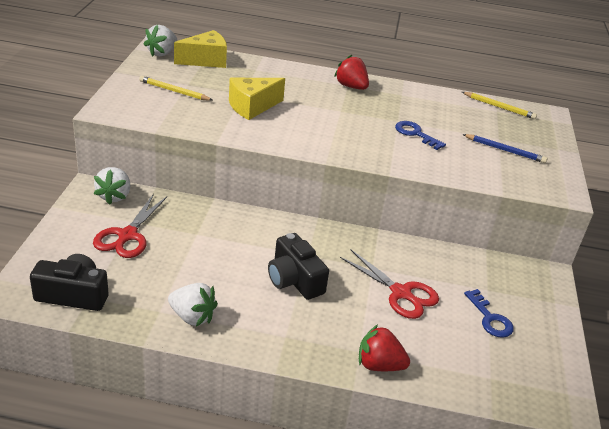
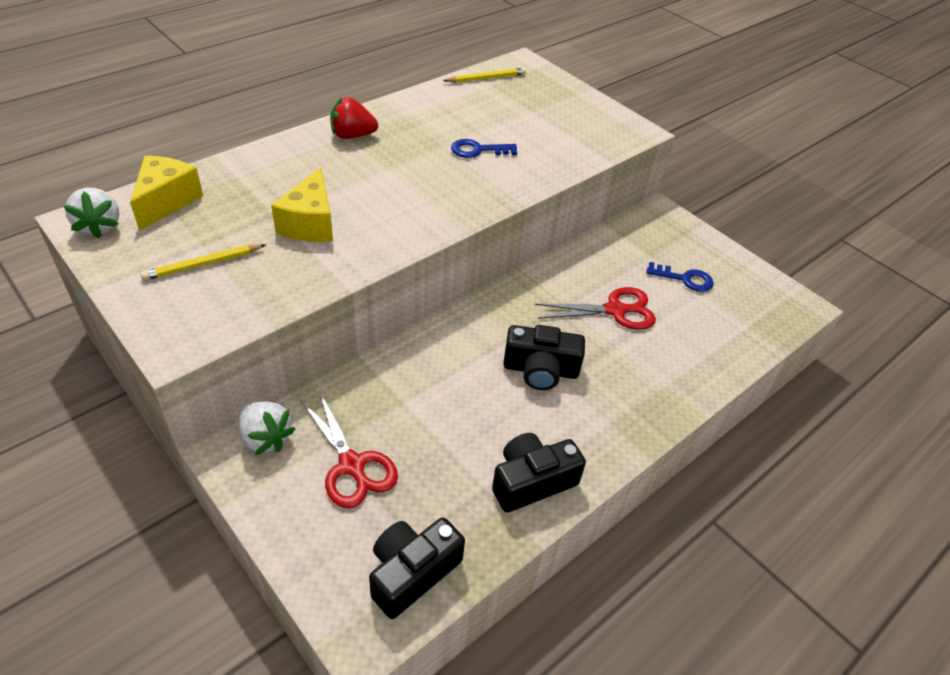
camera: 50 degrees left, 10 degrees up
white strawberry [168,283,218,326] -> black camera [492,433,586,513]
red strawberry [359,324,410,371] -> none
blue pencil [462,134,547,163] -> none

